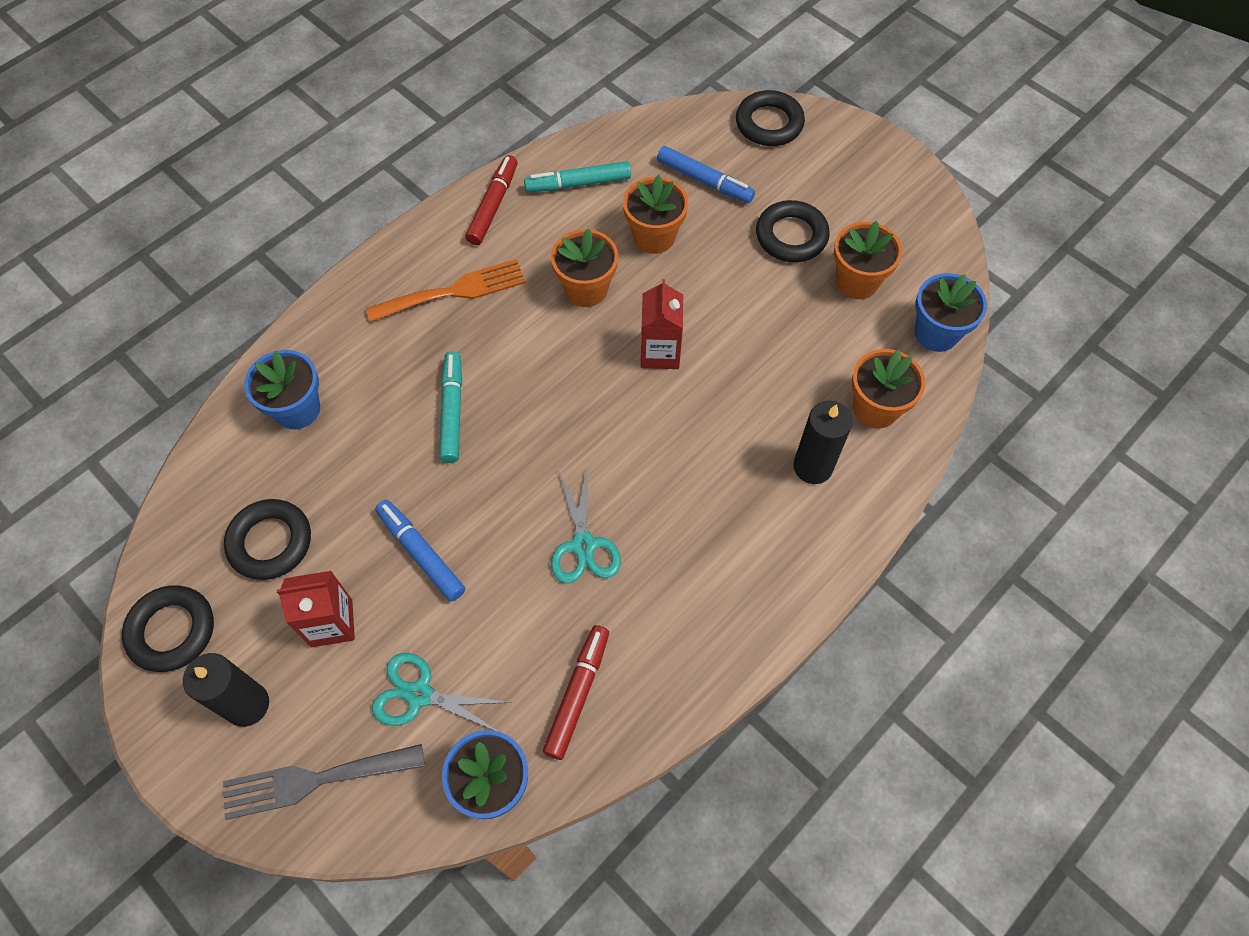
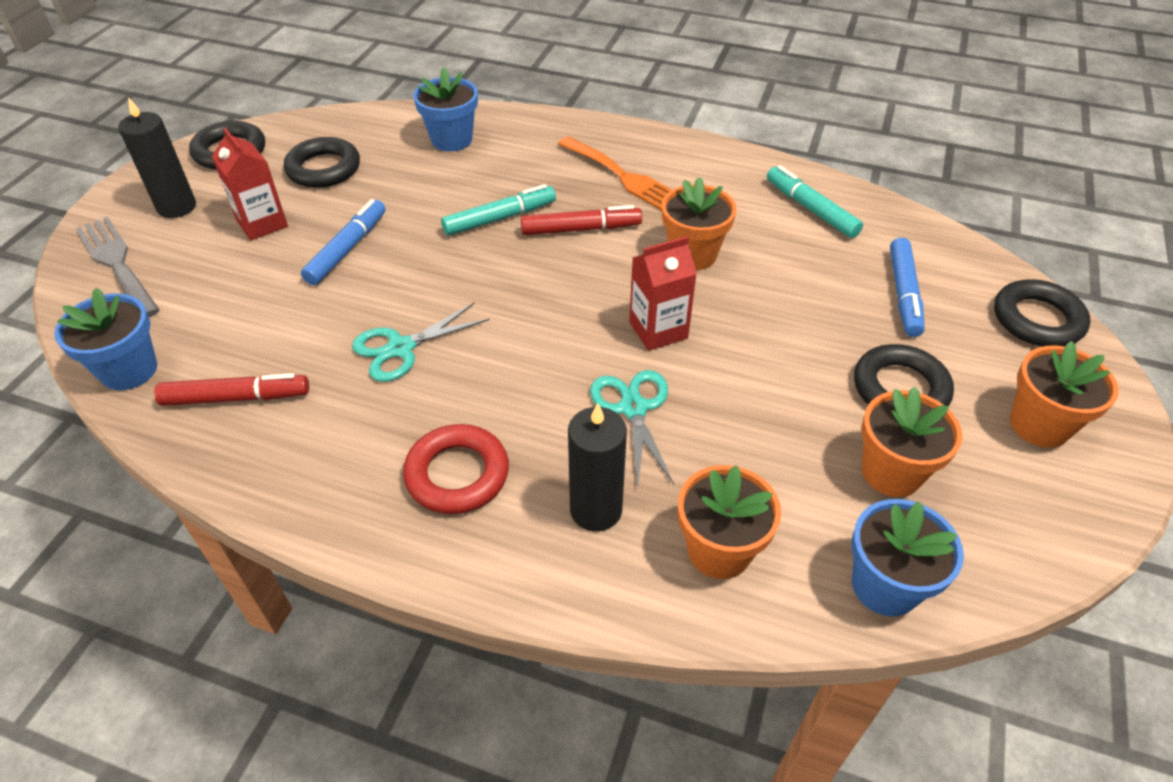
camera: 65 degrees right, 15 degrees down
turquoise scissors [372,653,512,731] -> turquoise scissors moved to [590,370,674,486]
red marker [465,155,517,245] -> red marker moved to [521,205,642,235]
orange flower pot [623,175,688,254] -> orange flower pot moved to [1010,341,1119,448]
none -> red ring [403,424,509,514]

